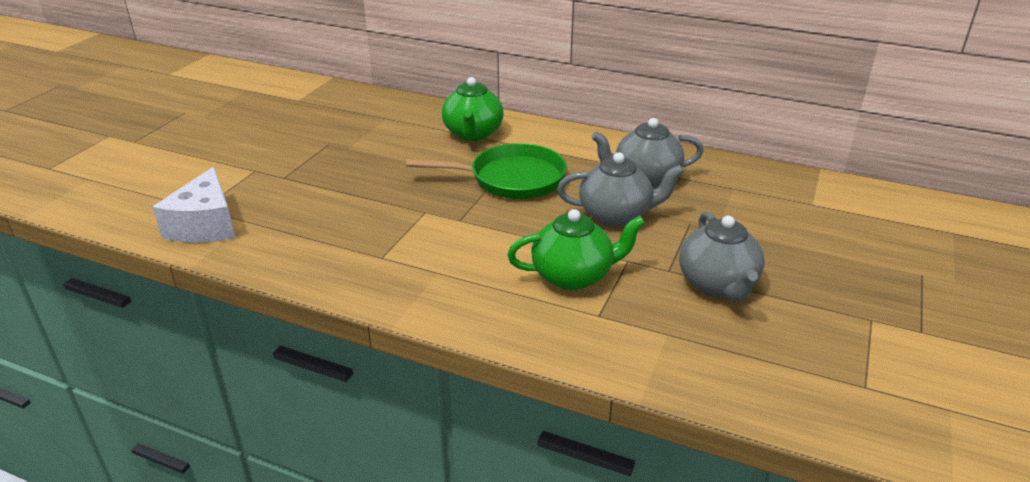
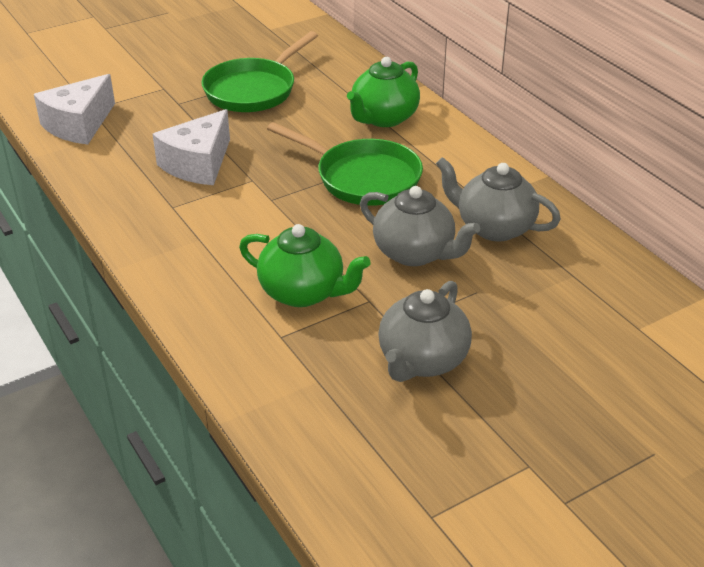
camera: 35 degrees right, 5 degrees up
none -> white cheese [152,109,230,185]
none -> green pan [201,31,318,112]

